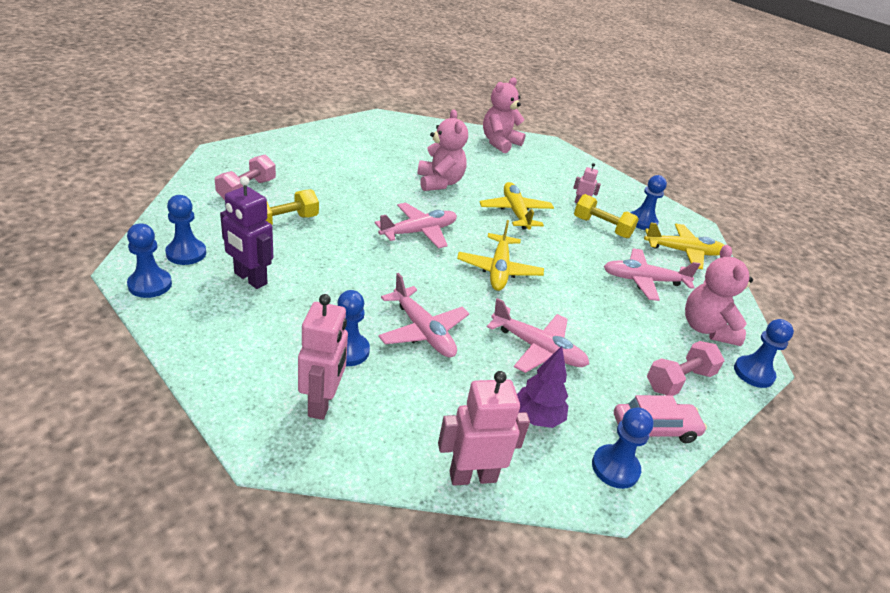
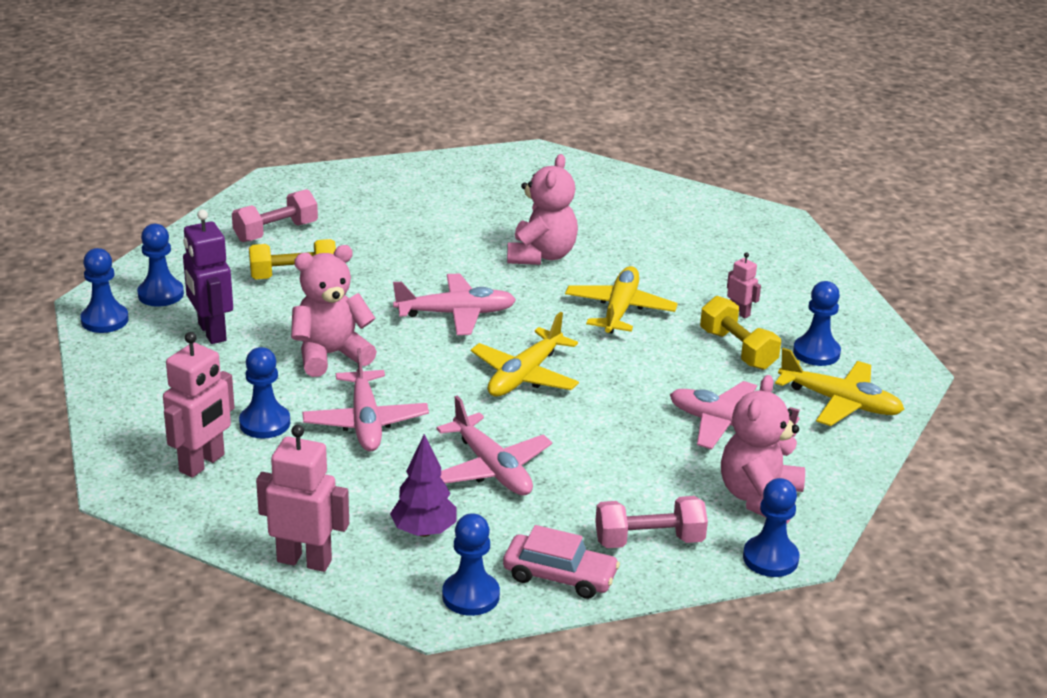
camera: 30 degrees right, 5 degrees down
pink teddy bear [483,77,526,153] -> pink teddy bear moved to [291,245,377,377]

